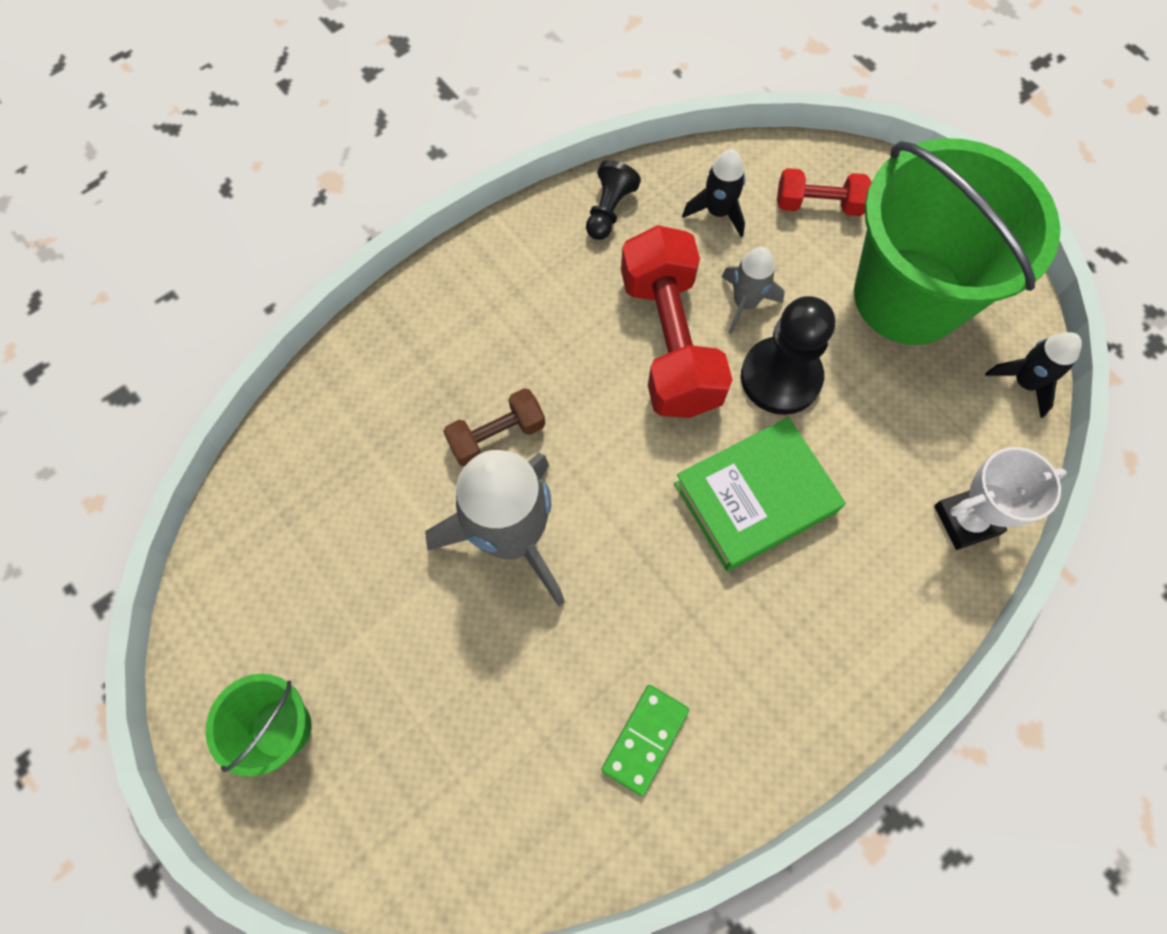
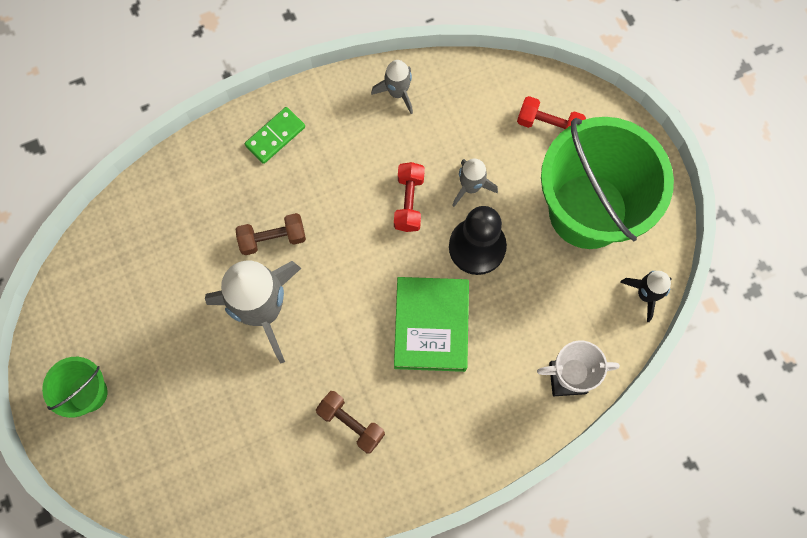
camera: 15 degrees right, 5 degrees up
black pawn [586,160,641,240] -> grey rocket [371,60,413,114]
green domino [601,685,689,796] -> green domino moved to [245,107,305,164]
red dumbbell [621,225,733,418] -> red dumbbell [394,162,425,232], size x0.52
green book [674,417,846,571] -> green book turned 75 degrees counterclockwise [394,277,469,372]
black rocket [682,149,746,237] -> none
none -> brown dumbbell [316,391,385,454]

